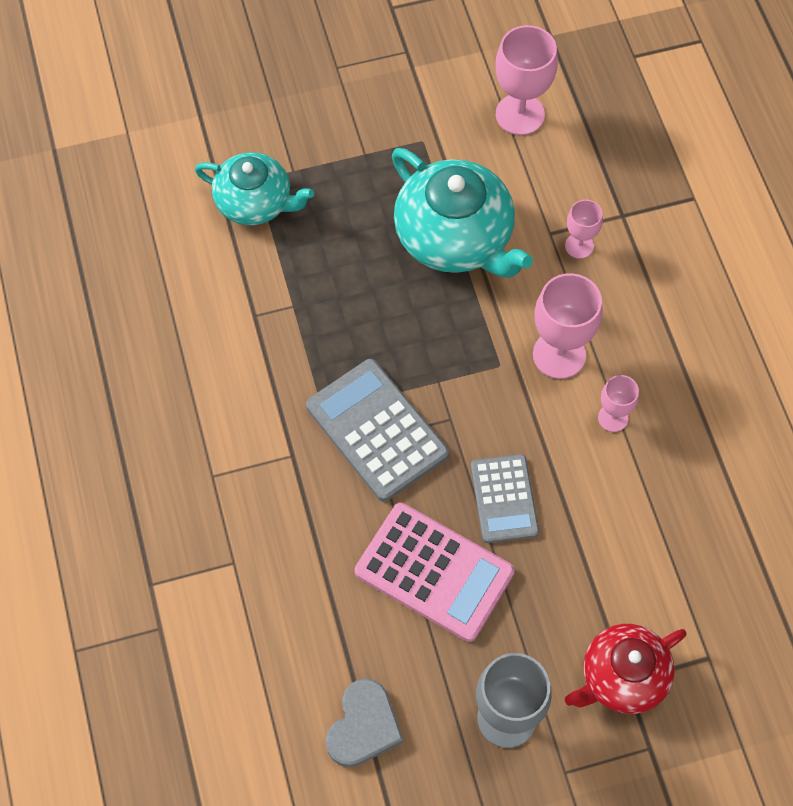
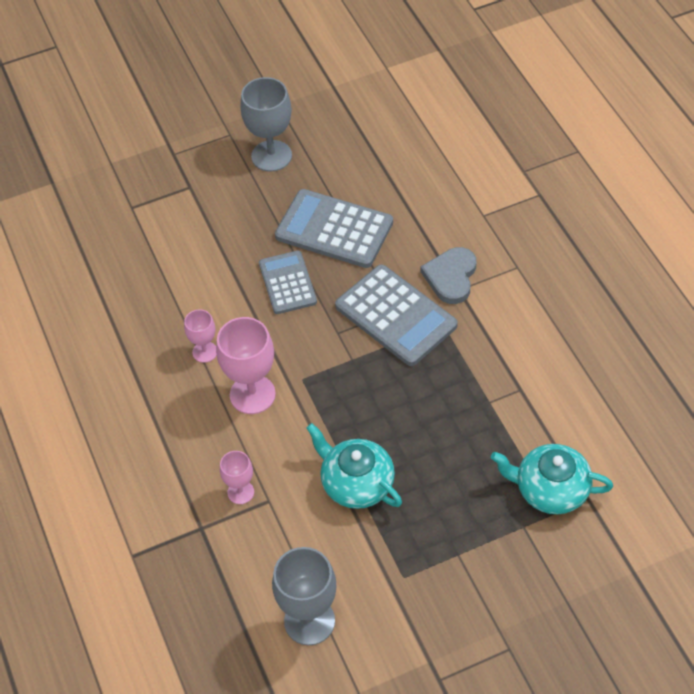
camera: 175 degrees right, 10 degrees down
grey heart [325,678,404,767] -> grey heart moved to [421,247,476,304]
pink calculator [355,503,515,642] -> grey calculator [275,189,393,268]
turquoise teapot [392,148,533,278] -> turquoise teapot [306,423,402,509], size x0.66
pink goblet [495,25,558,135] -> grey goblet [272,547,336,645]
red teapot [565,624,687,714] -> none

